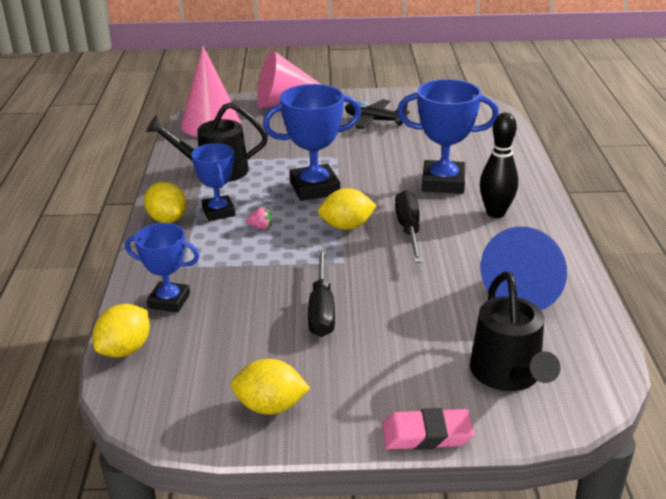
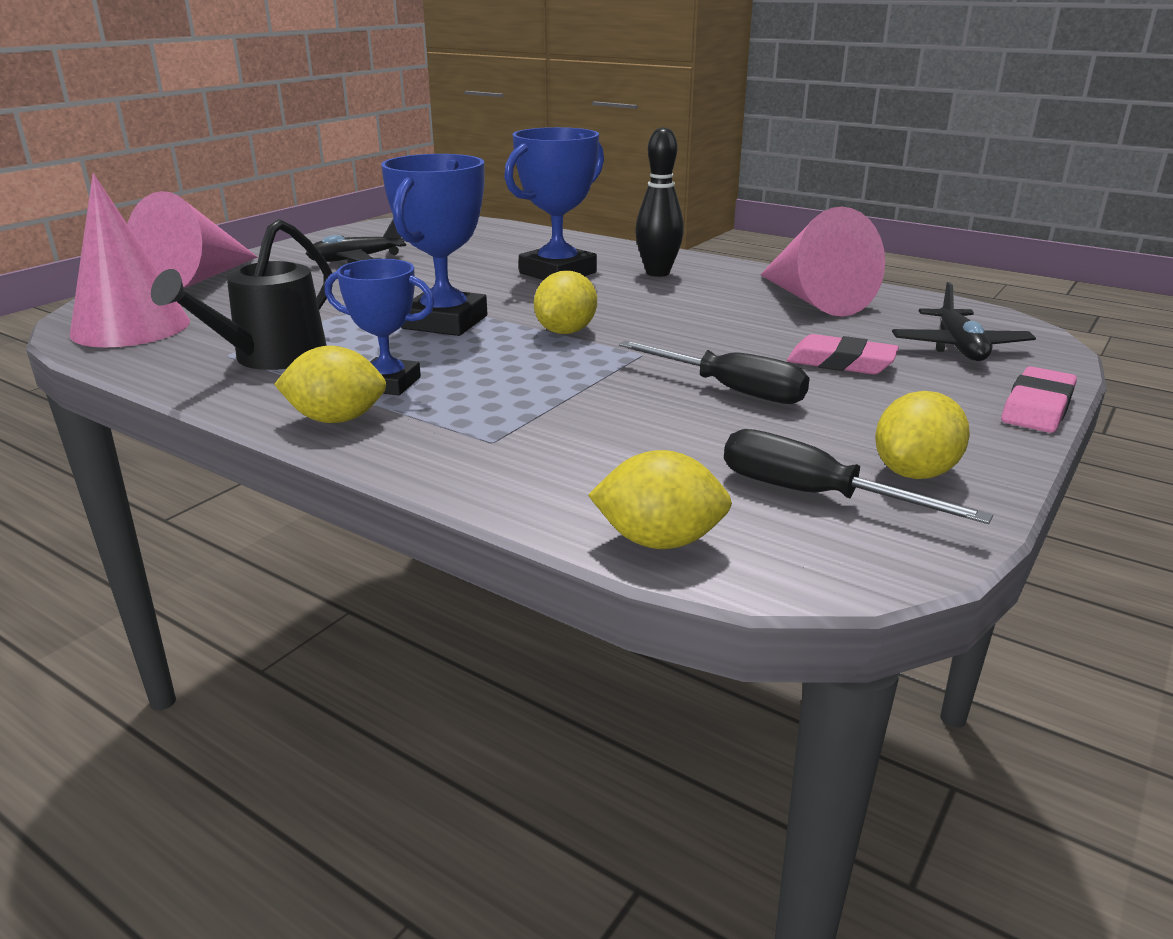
camera: 55 degrees left, 5 degrees down
yellow lemon [93,304,150,357] -> yellow lemon turned 60 degrees counterclockwise [588,450,732,549]
blue trophy [125,223,199,313] -> none
pink strawberry [246,207,272,229] -> none
black screwdriver [395,190,423,263] -> black screwdriver moved to [724,429,993,524]
black watering can [470,272,560,391] -> black plane [892,282,1036,361]
blue cone [481,226,567,310] -> pink cone [760,207,885,317]
none -> pink eraser [787,334,899,375]

